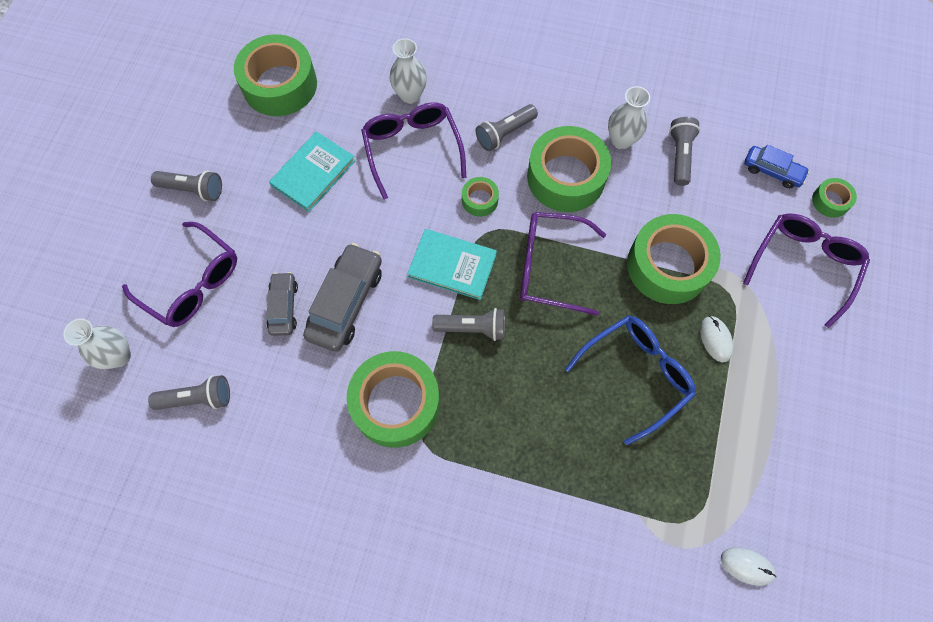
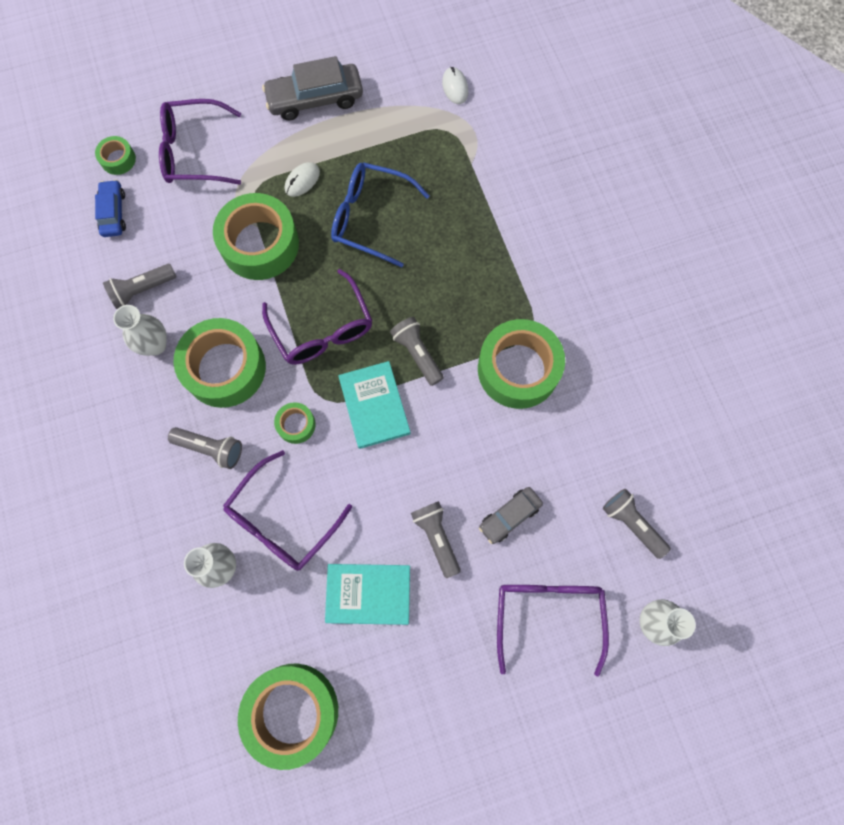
camera: 125 degrees left, 5 degrees up
grey flashlight [151,171,222,201] -> grey flashlight moved to [411,501,461,578]
grey car [303,243,382,352] -> grey car moved to [262,56,363,121]

